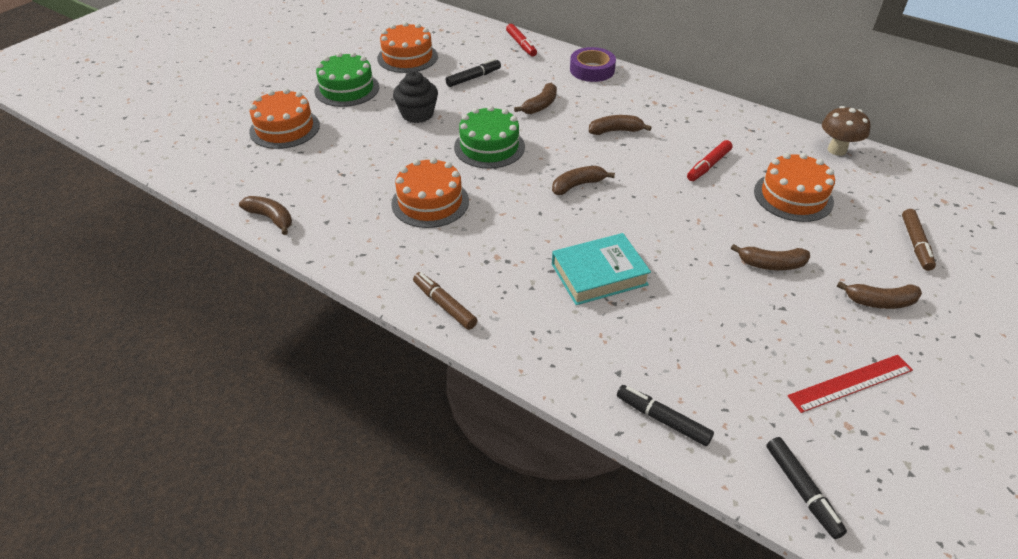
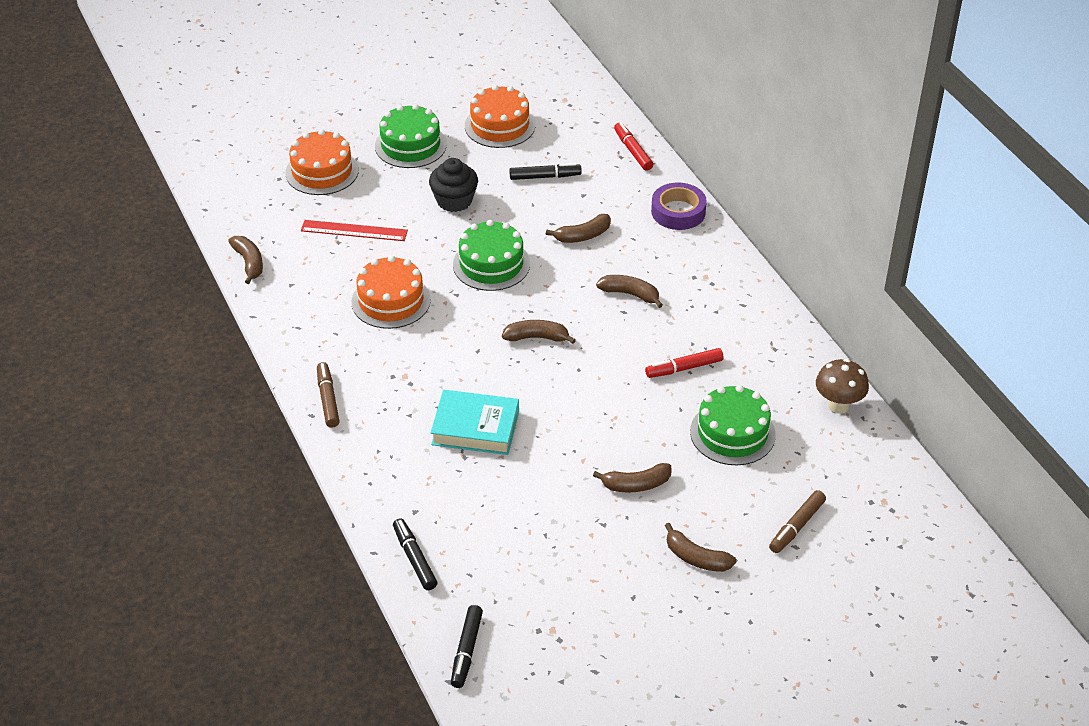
camera: 30 degrees right, 0 degrees up
red marker [506,24,537,56] -> red marker turned 150 degrees clockwise [614,122,653,171]
brown banana [731,244,810,270] -> brown banana turned 45 degrees counterclockwise [593,463,672,492]
orange cake [754,153,835,222] -> green cake [690,385,776,465]
red ruler [787,355,913,413] -> red ruler moved to [301,220,408,241]

